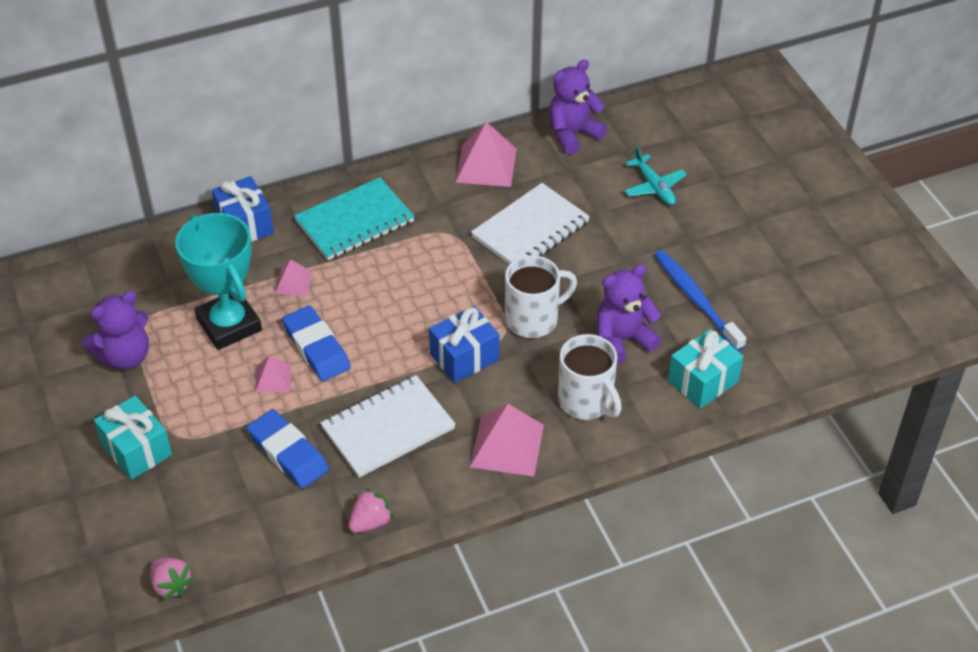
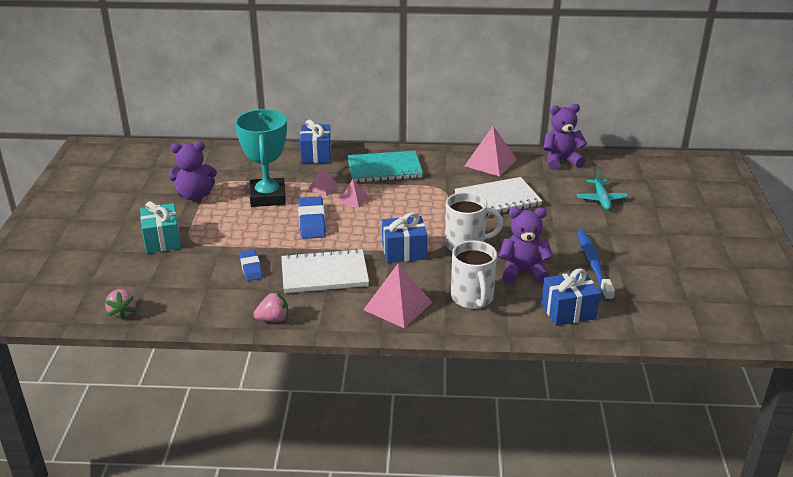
camera: 25 degrees right, 15 degrees down
blue eraser [247,409,329,489] -> blue eraser [239,250,263,281], size x0.64
pink pyramid [255,355,291,393] -> pink pyramid moved to [338,179,368,208]
turquoise gift [668,329,743,408] -> blue gift [541,268,600,326]

